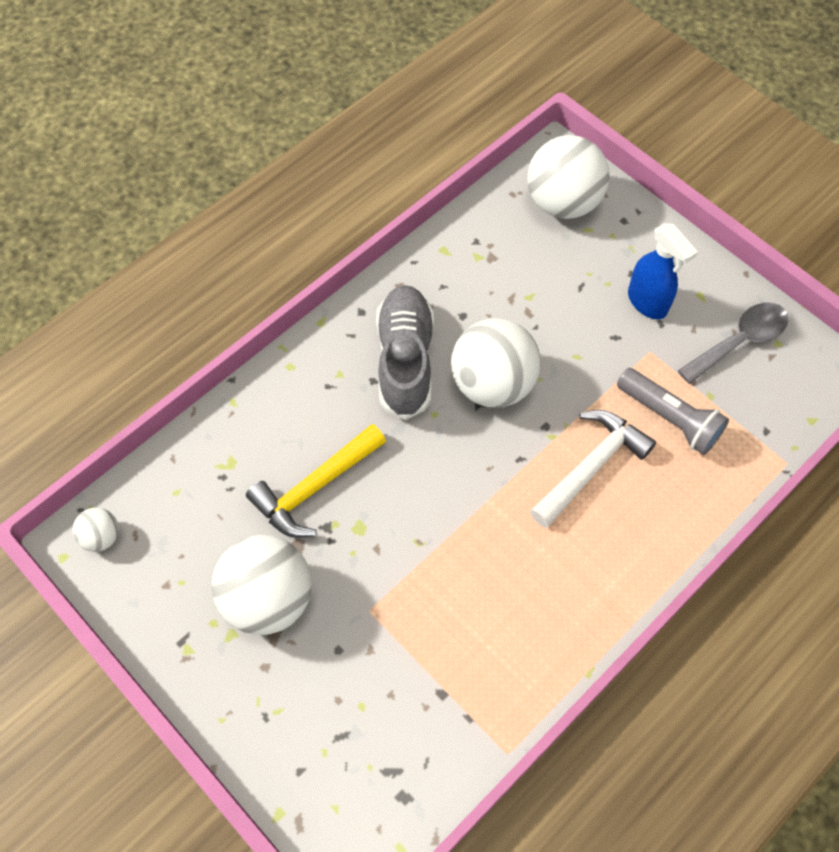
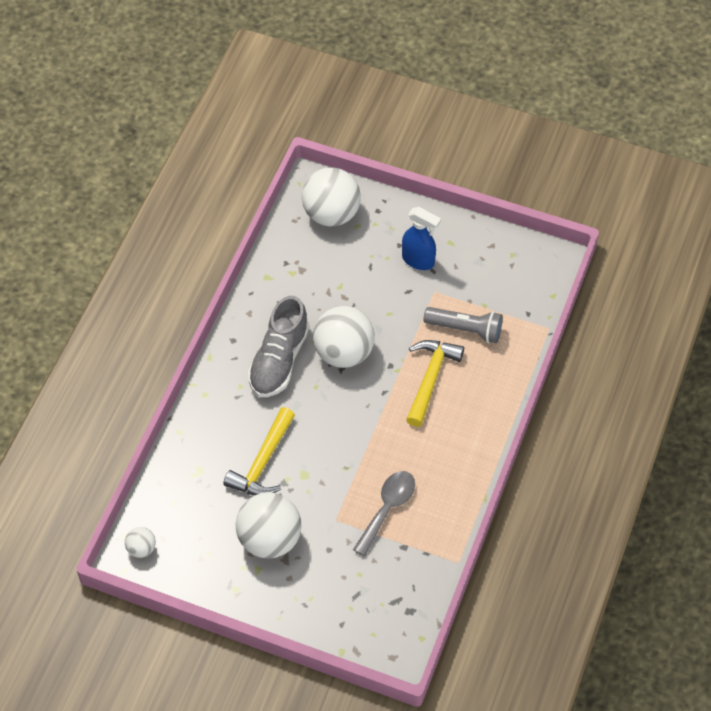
camera: 25 degrees left, 5 degrees down
grey shoe [376,285,434,420] -> grey shoe turned 135 degrees counterclockwise [248,296,310,397]
white hammer [530,410,656,528] -> yellow hammer [406,340,464,427]
grey spoon [678,303,789,384] -> grey spoon moved to [353,471,415,556]

